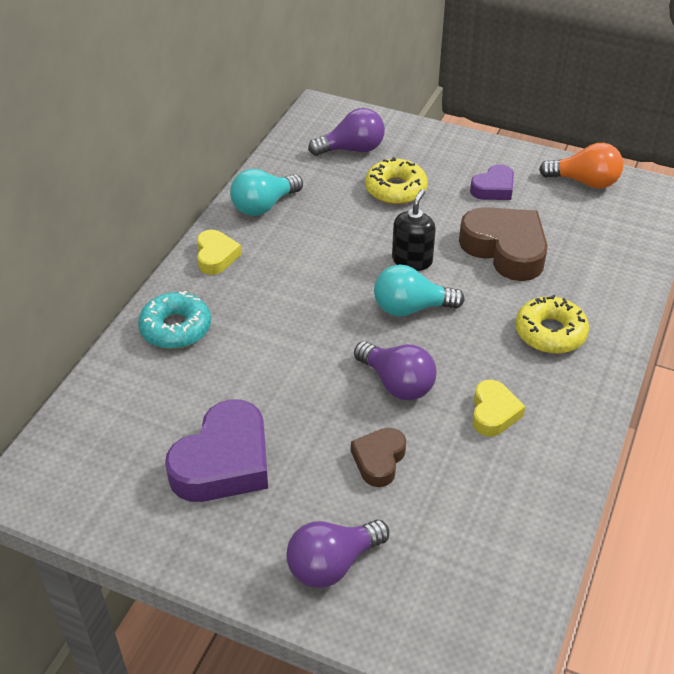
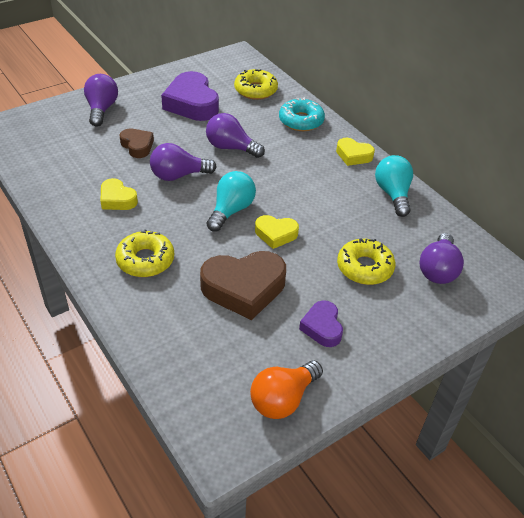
camera: 120 degrees right, 0 degrees up
black soap dispenser [392,189,436,271] -> yellow heart [255,215,299,249]
none -> purple light bulb [206,113,265,158]
none -> yellow donut [234,69,278,100]

